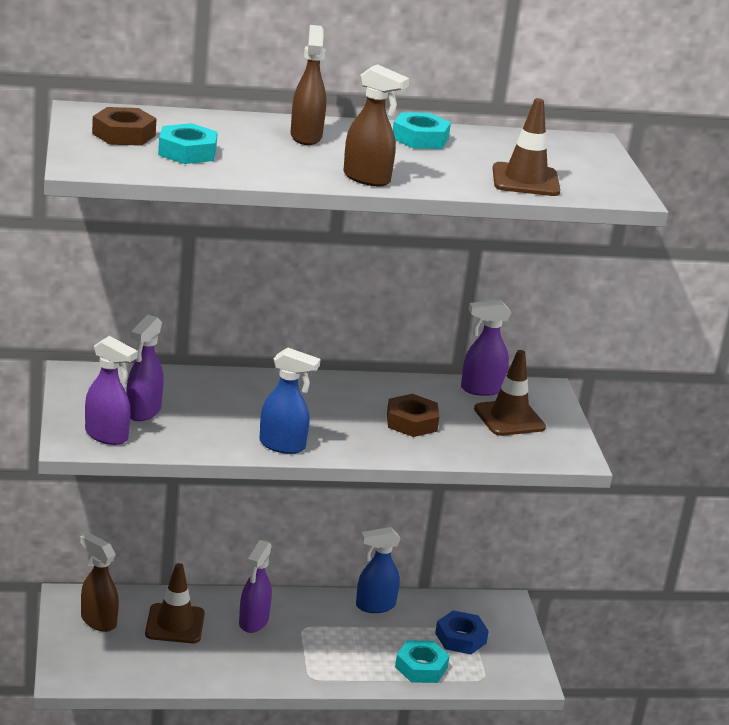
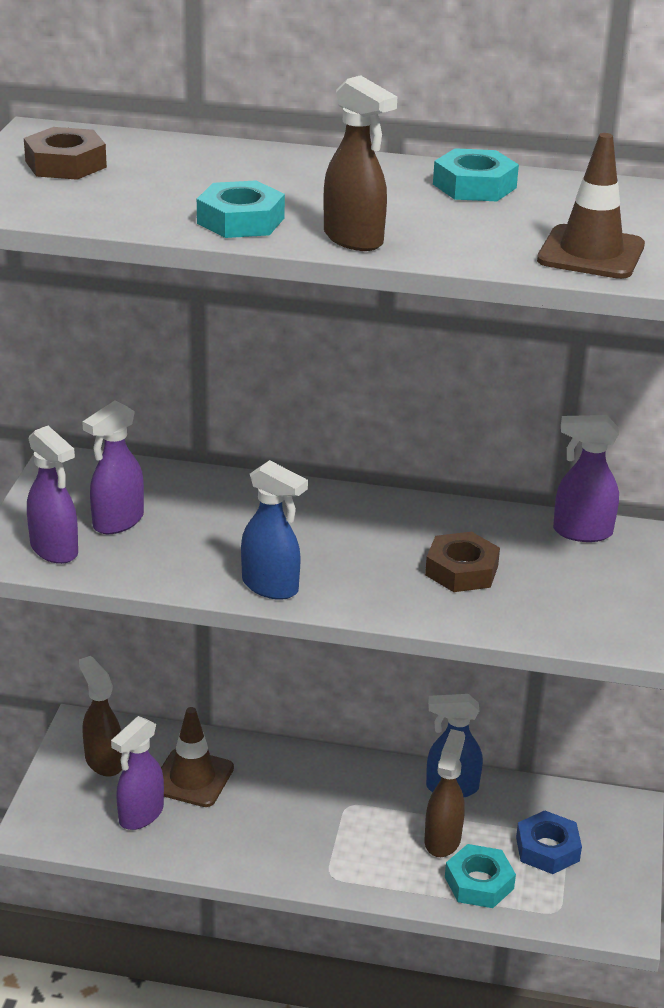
camera: 20 degrees right, 5 degrees up
turquoise nut [158,123,218,164] -> turquoise nut moved to [197,180,285,238]
purple spray bottle [239,540,272,633] -> purple spray bottle moved to [111,716,164,830]
brown spray bottle [291,25,326,145] -> brown spray bottle moved to [425,729,465,857]
brown traffic cone [474,350,546,436] -> none

